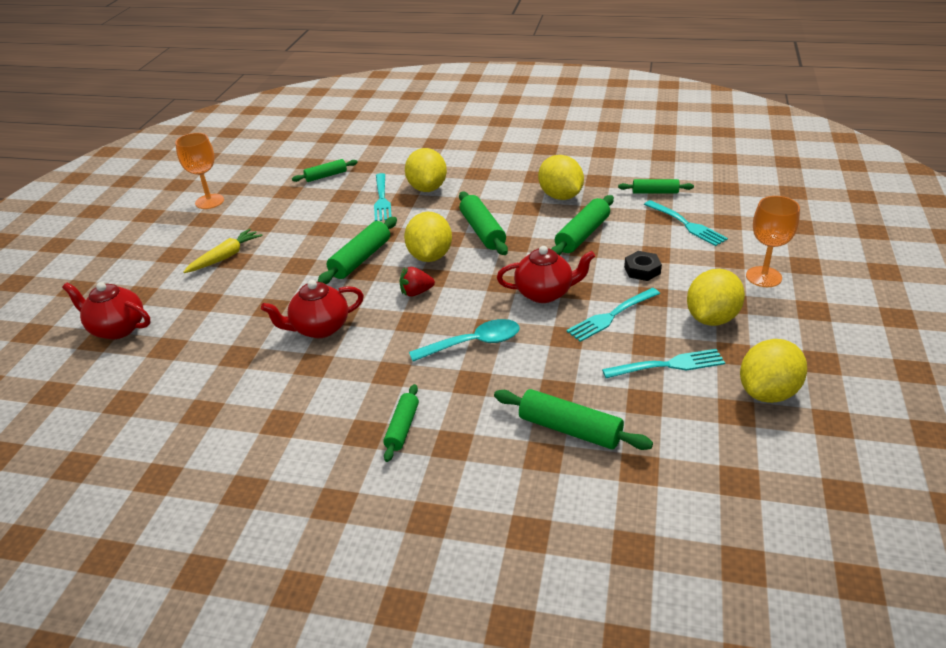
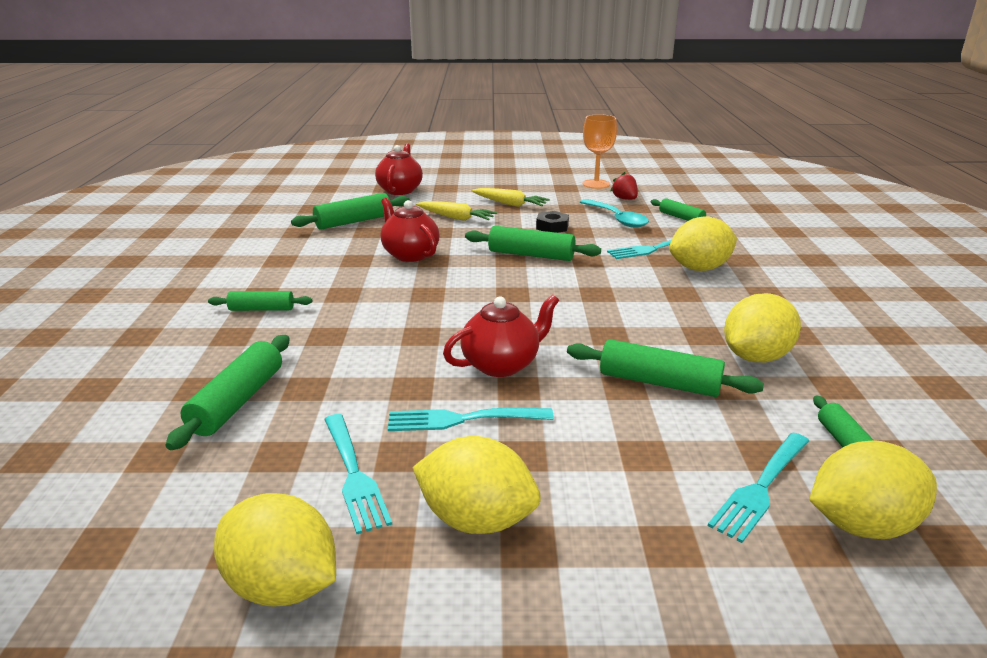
camera: 75 degrees right, 10 degrees down
red strawberry [400,267,435,297] -> red strawberry moved to [610,172,638,200]
yellow lemon [404,212,452,262] -> yellow lemon moved to [809,440,937,539]
turquoise spoon [409,319,520,362] -> turquoise spoon moved to [580,199,649,228]
green rolling pin [459,192,508,255] -> green rolling pin moved to [291,193,410,230]
red teapot [497,246,595,303] -> red teapot turned 105 degrees counterclockwise [443,294,559,377]
turquoise fork [566,288,660,342] -> turquoise fork turned 45 degrees counterclockwise [388,408,554,431]
black nut [624,251,662,281] -> black nut moved to [536,211,569,233]
orange goblet [746,196,800,287] -> none
none -> yellow carrot [416,201,497,221]

